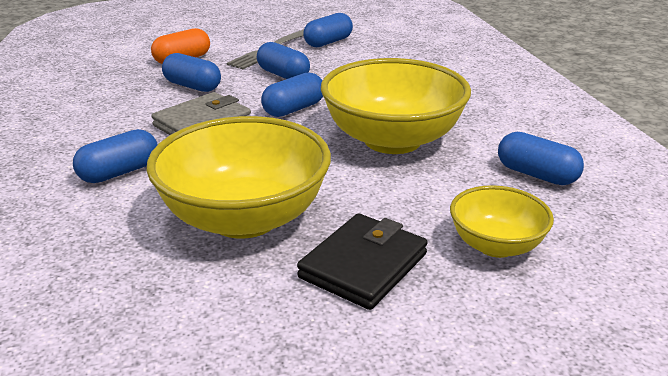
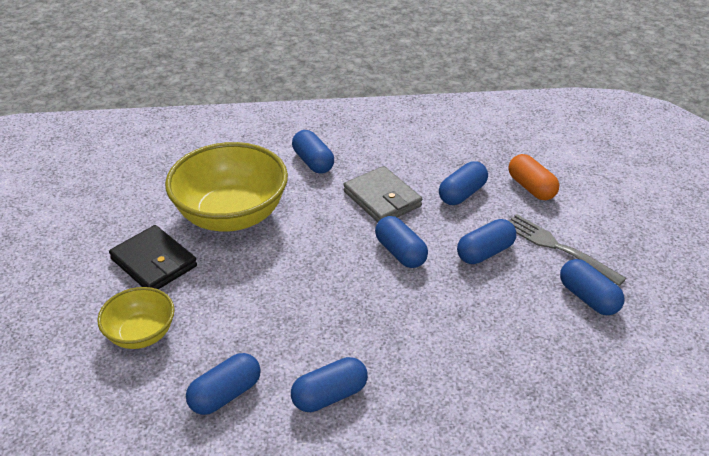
camera: 100 degrees right, 10 degrees up
yellow bowl [321,58,471,154] -> none
none -> blue capsule [291,357,368,412]

